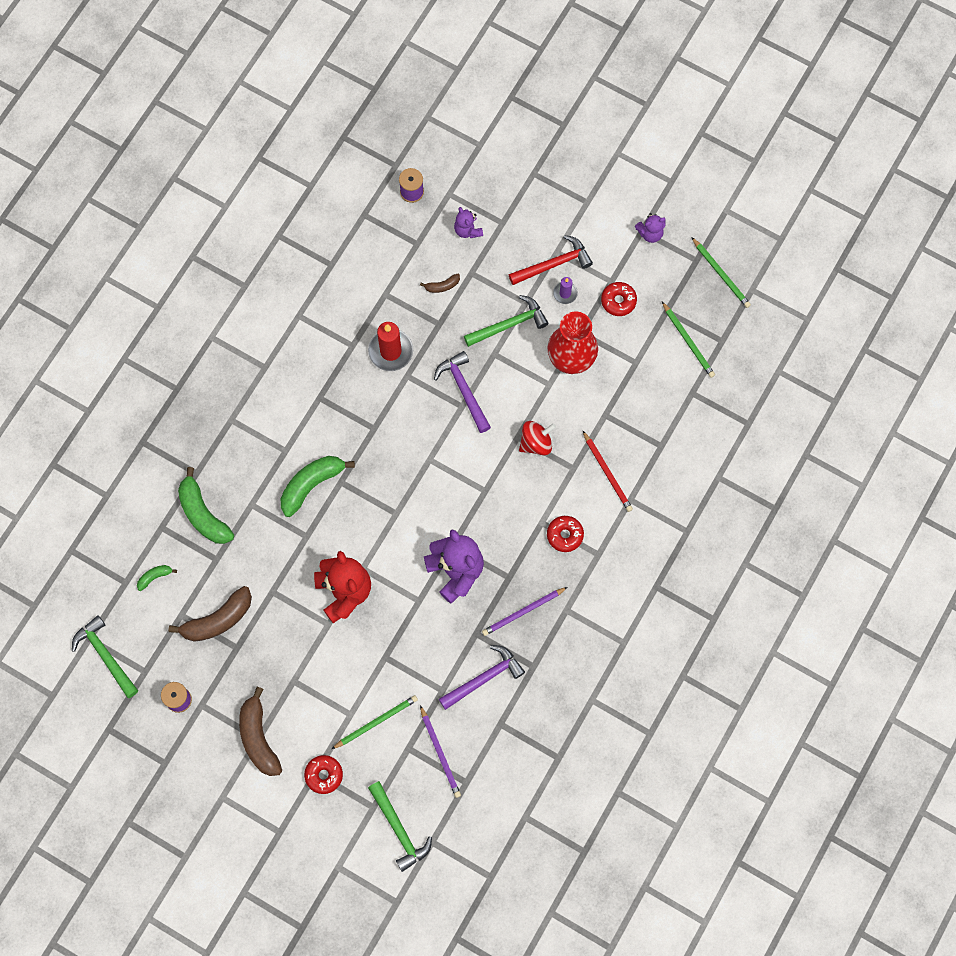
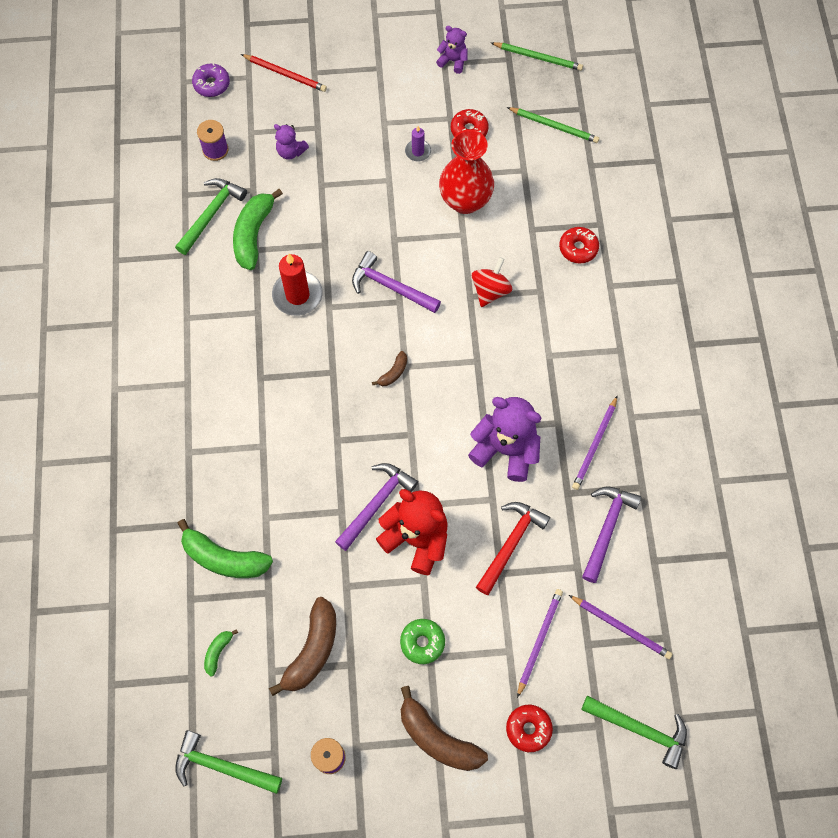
camera: 35 degrees left, 5 degrees down
green banana [281,456,355,517] -> green banana moved to [233,189,283,270]
green pencil [332,695,418,749] -> purple pencil [517,589,563,698]
brown banana [420,274,460,293] -> brown banana moved to [372,351,407,386]
green hammer [464,295,549,347] -> green hammer moved to [175,178,247,255]
red hammer [509,235,593,285] -> red hammer moved to [476,502,550,595]
red donut [547,516,584,552] -> red donut moved to [559,227,599,263]
red pencil [583,431,633,512] -> red pencil moved to [241,54,327,92]
purple teddy bear [635,213,666,243] -> purple teddy bear turned 105 degrees counterclockwise [436,26,468,74]
none -> purple donut [192,63,230,97]
none -> purple hammer [335,463,418,551]
none -> green donut [400,619,445,664]

